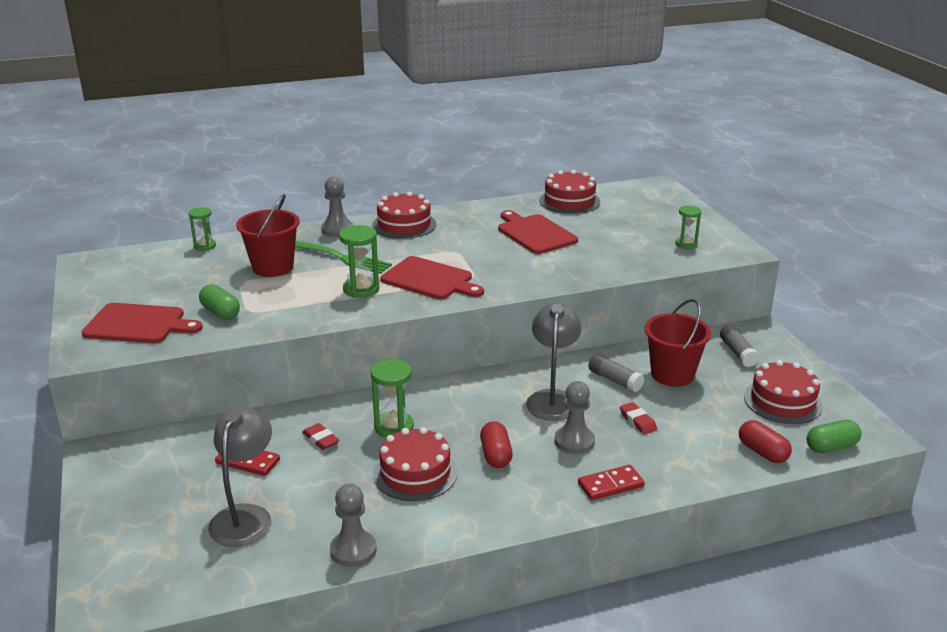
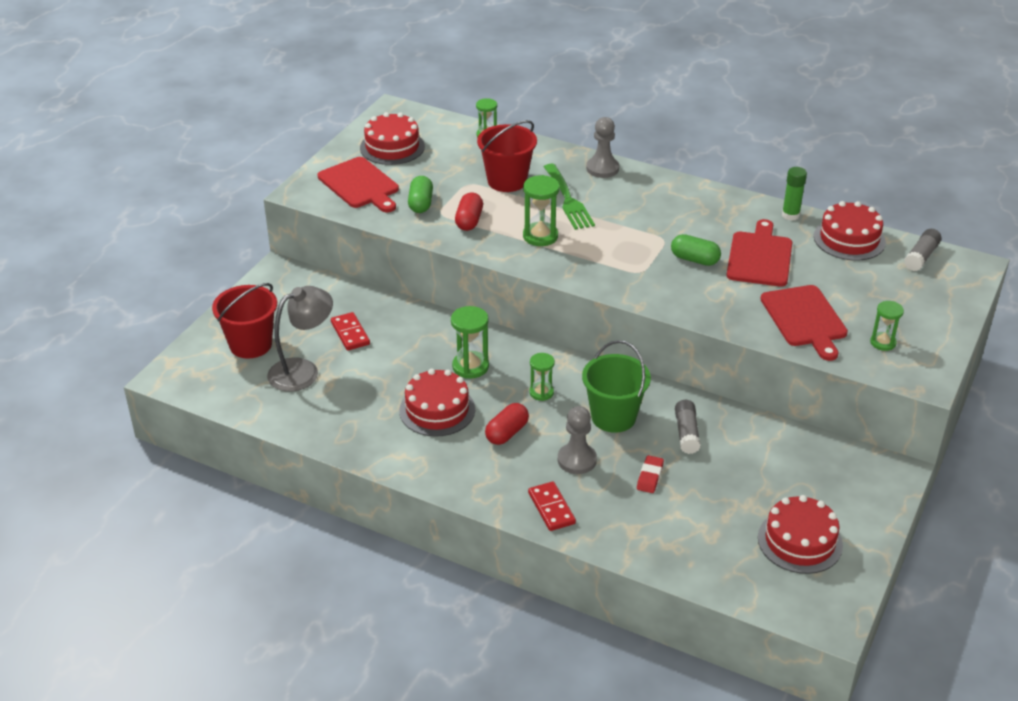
camera: 45 degrees right, 10 degrees up
red eraser [302,423,340,450] -> none
grey pawn [330,484,377,567] -> none
red cake [372,192,436,239] -> red cake moved to [360,112,425,165]
red cutting board [380,256,484,299] -> red cutting board moved to [760,285,848,361]
grey lamp [526,303,582,421] -> green bucket [582,340,651,433]
red domino [578,465,645,500] -> red domino turned 45 degrees clockwise [528,482,576,531]
red bucket [645,299,711,387] -> red bucket moved to [212,283,277,359]
grey glue stick [720,324,760,367] -> grey glue stick moved to [904,229,941,271]
red capsule [739,420,792,463] -> red capsule moved to [455,192,483,231]
green capsule [807,420,862,453] -> green capsule moved to [671,234,721,266]
none -> green hourglass [529,353,555,401]
none -> green glue stick [782,167,807,221]

